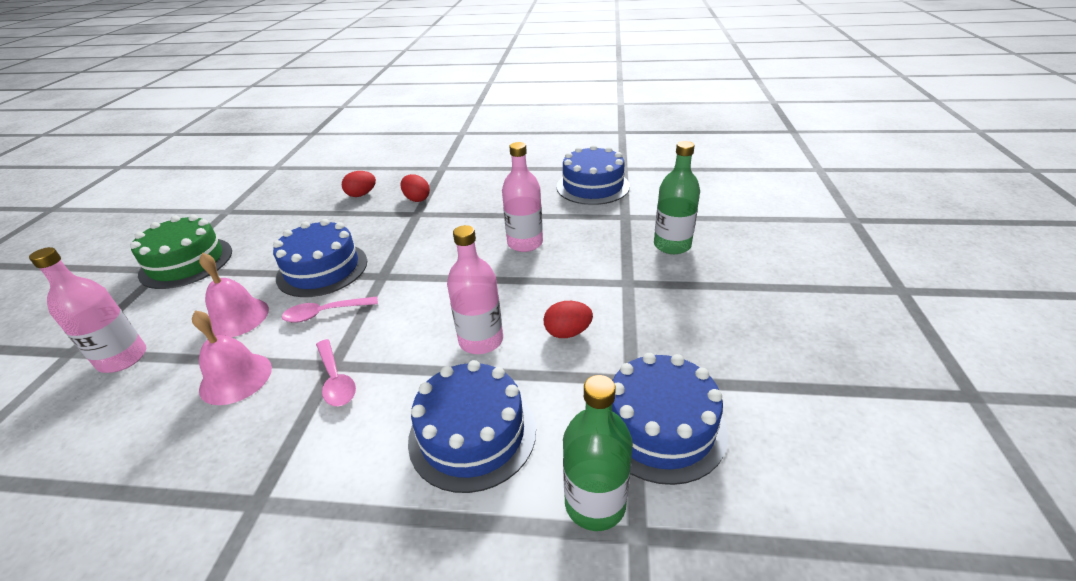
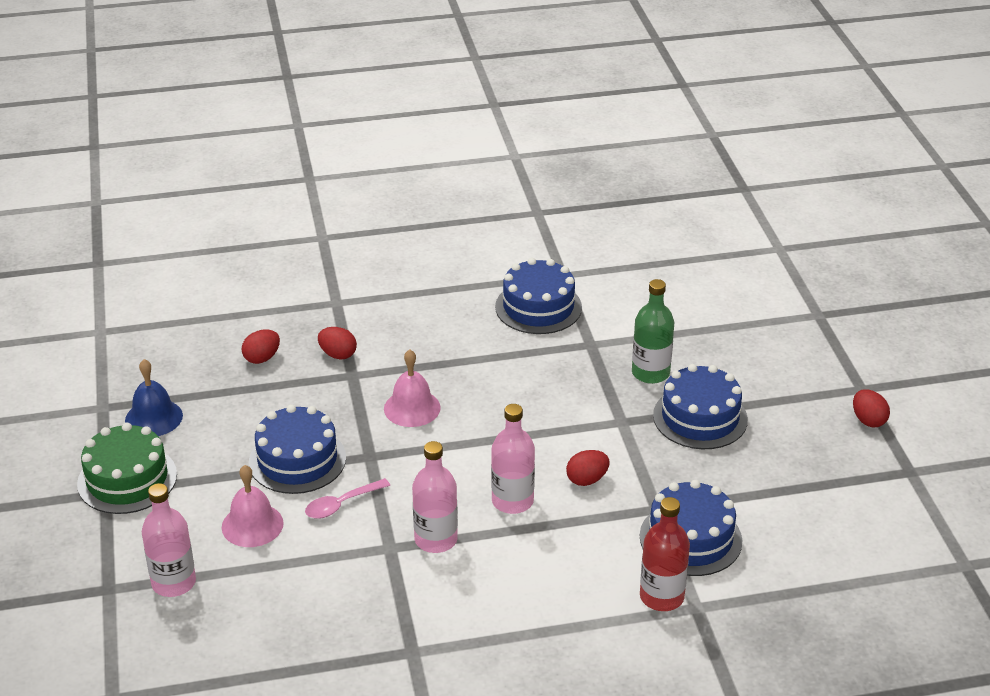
camera: 20 degrees left, 0 degrees up
pink bell [192,310,272,405] -> pink bell moved to [384,349,441,427]
pink spoon [316,339,356,406] -> none
blue cake [408,360,536,493] -> blue cake moved to [653,364,748,449]
pink bottle [502,142,543,252] -> pink bottle moved to [412,441,458,553]
green bottle [563,375,633,531] -> red bottle [640,497,690,611]
none -> blue bell [125,359,183,436]
none -> red egg [853,389,890,427]

